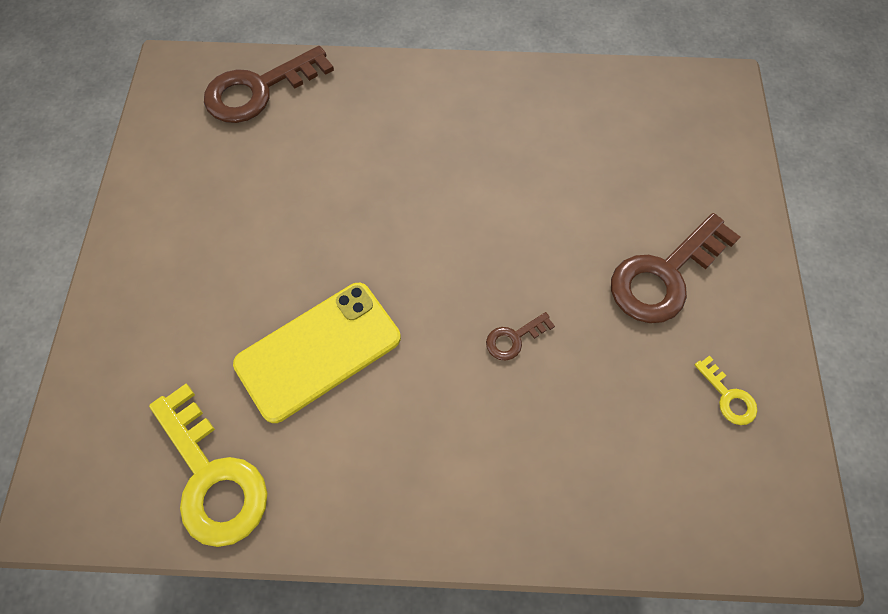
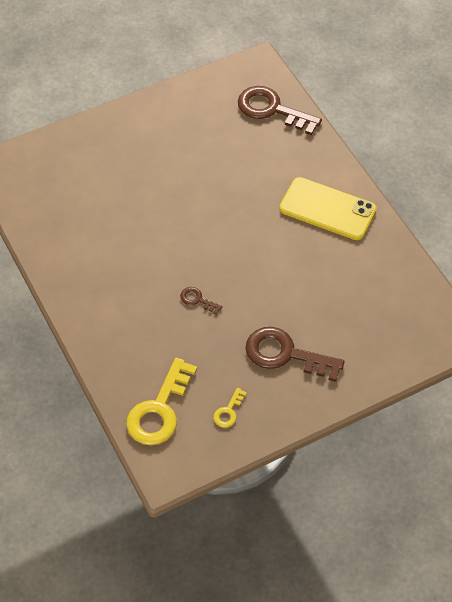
camera: 60 degrees right, 10 degrees down
yellow key [149,384,267,547] -> yellow key moved to [126,358,197,445]
yellow phone [233,283,401,423] -> yellow phone moved to [279,177,377,240]

